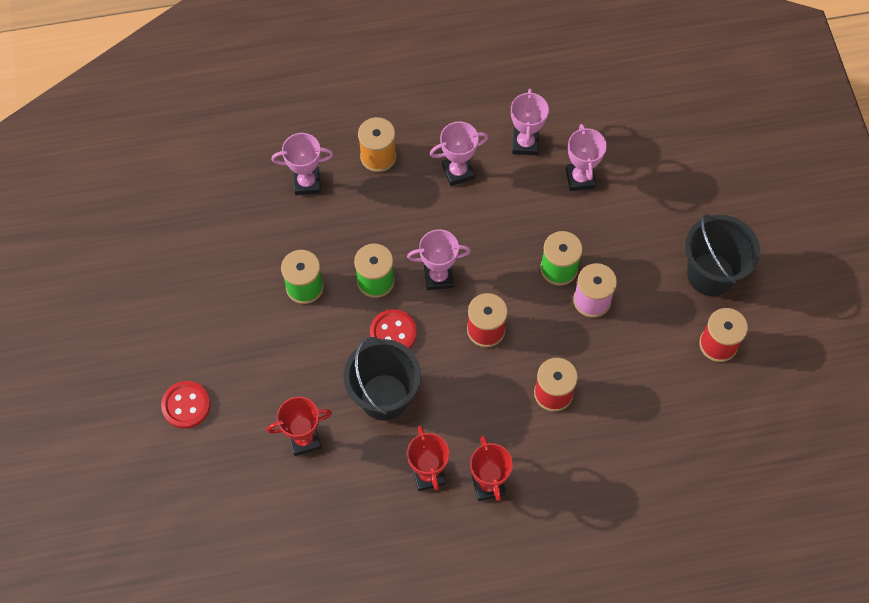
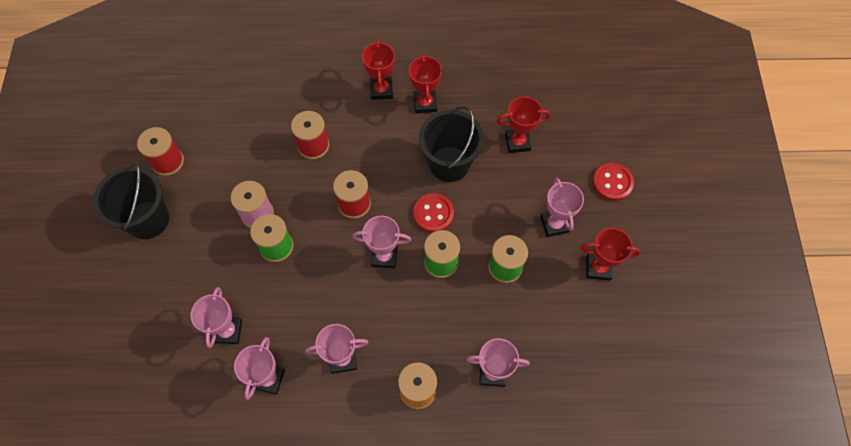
camera: 170 degrees left, 0 degrees up
none -> pink trophy [540,177,584,237]
none -> red trophy [580,228,641,281]

